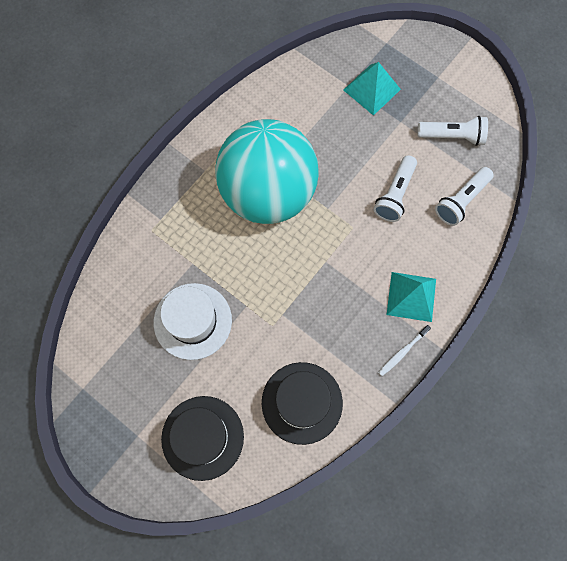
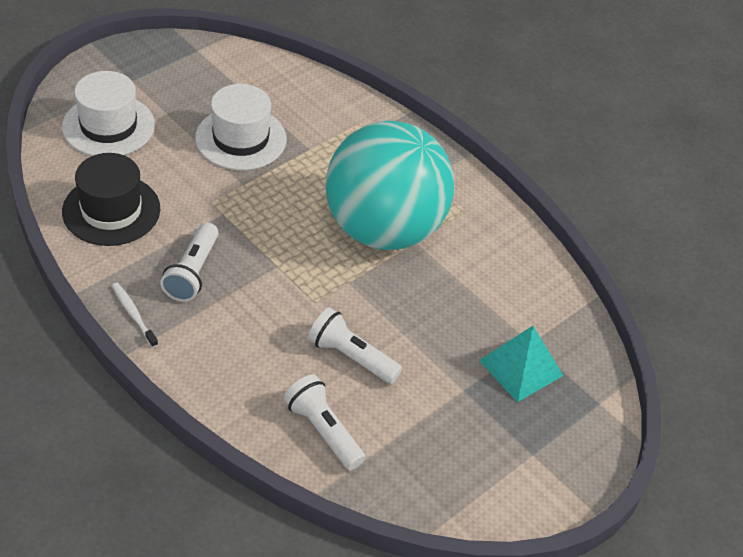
camera: 95 degrees right, 25 degrees down
black hat [161,396,244,481] -> white hat [62,71,155,156]
turquoise pyramid [387,272,436,322] -> none
white flashlight [417,116,488,146] -> white flashlight moved to [160,222,219,302]

